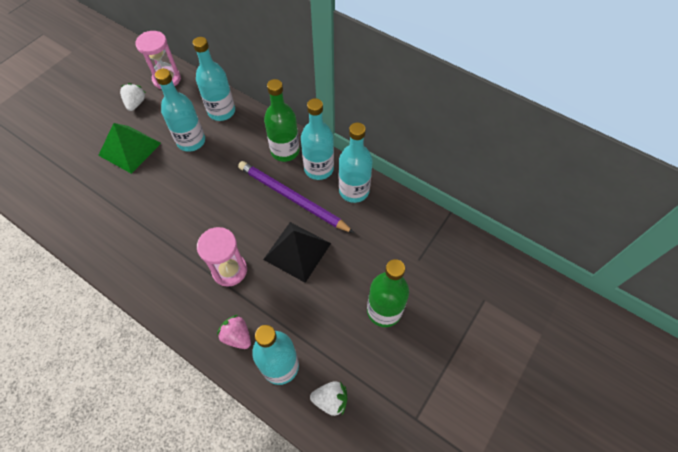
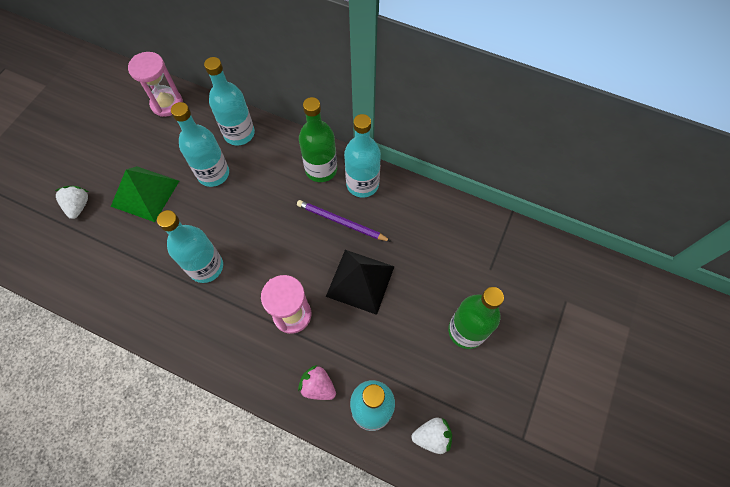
camera: 10 degrees left, 5 degrees up
white strawberry [120,83,146,111] -> white strawberry moved to [55,186,88,219]
purple pencil [238,161,354,233] -> purple pencil [297,200,391,241], size x0.66
turquoise bottle [339,123,373,203] -> turquoise bottle moved to [157,210,223,283]

